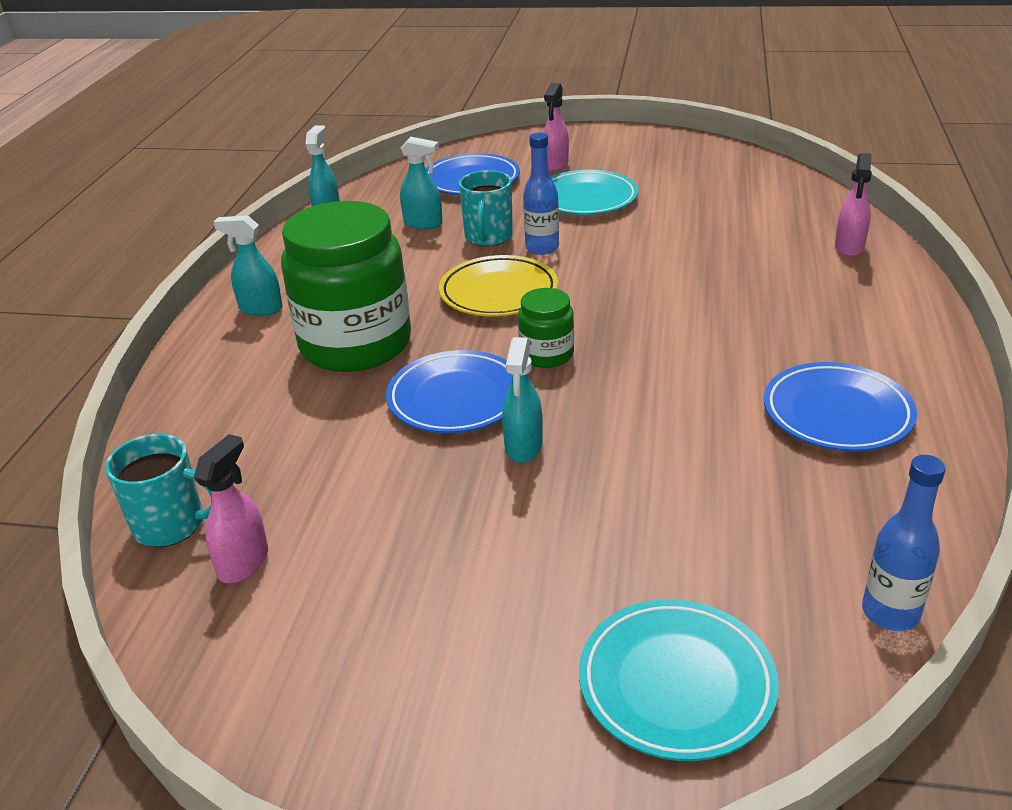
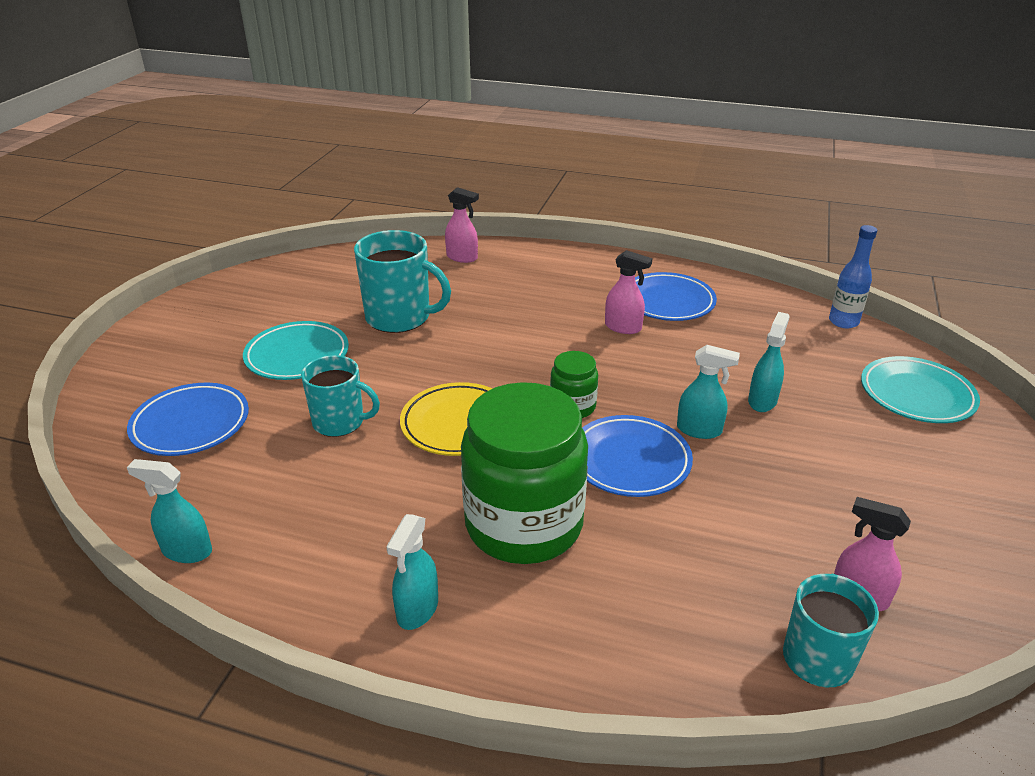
camera: 85 degrees left, 0 degrees up
turquoise spray bottle [400,137,443,229] -> turquoise spray bottle moved to [748,312,790,412]
blue bottle [523,133,559,255] -> none
pink spray bottle [543,83,569,171] -> pink spray bottle moved to [605,250,652,334]
none -> turquoise mug [354,230,451,333]

